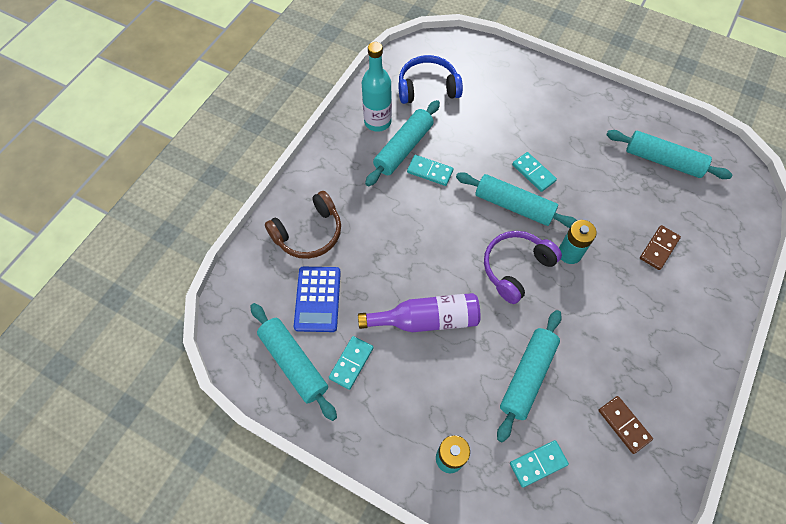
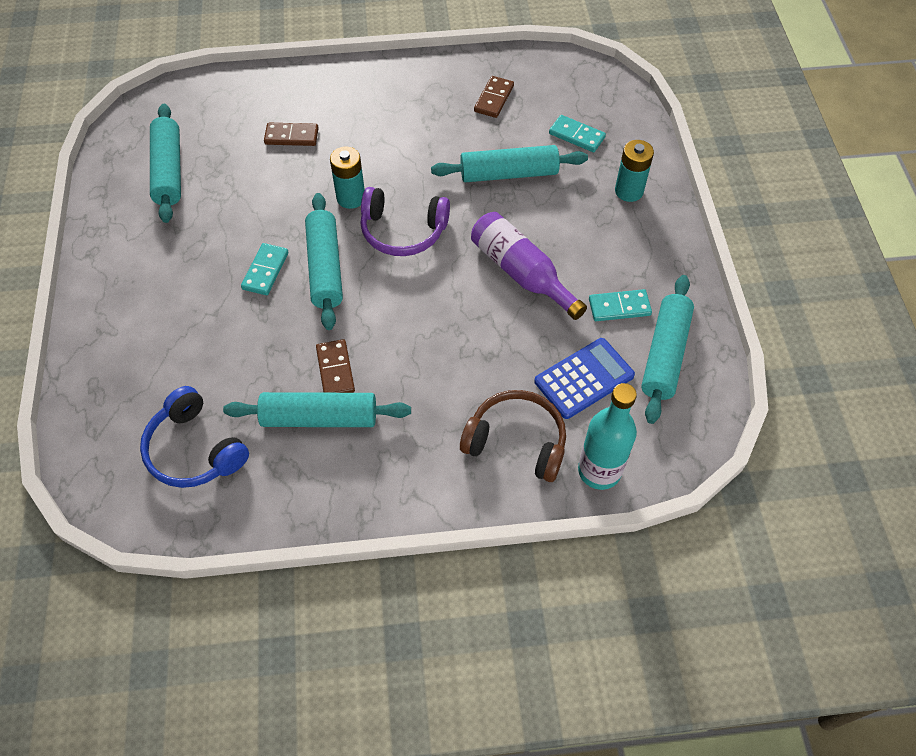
camera: 125 degrees left, 5 degrees down
turquoise bottle [362,42,392,132] -> turquoise bottle moved to [578,383,637,490]
turquoise domino [407,155,453,186] -> brown domino [316,339,355,393]

